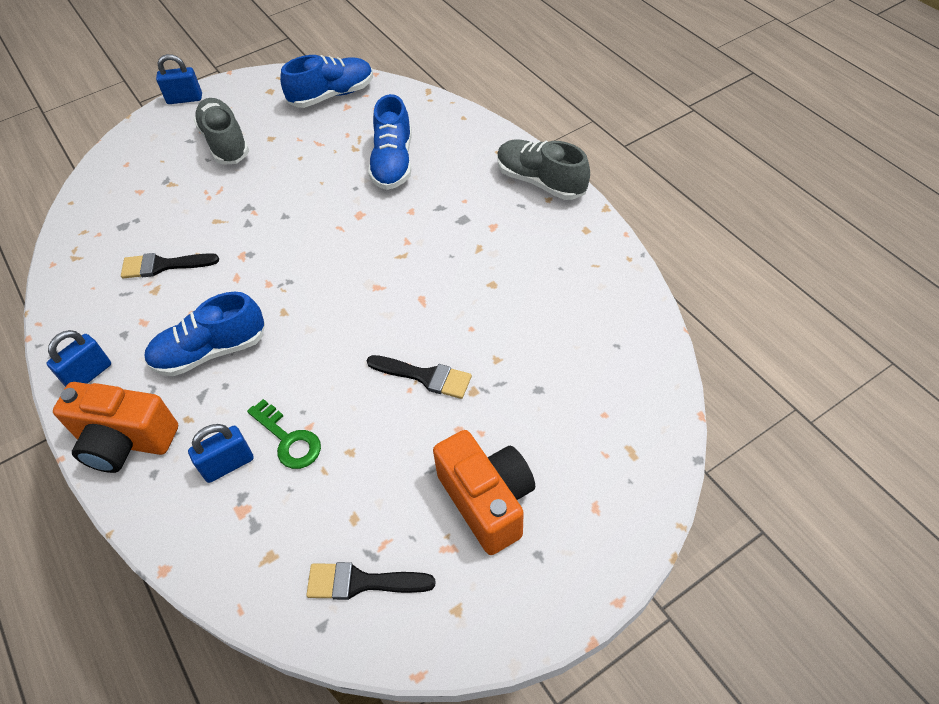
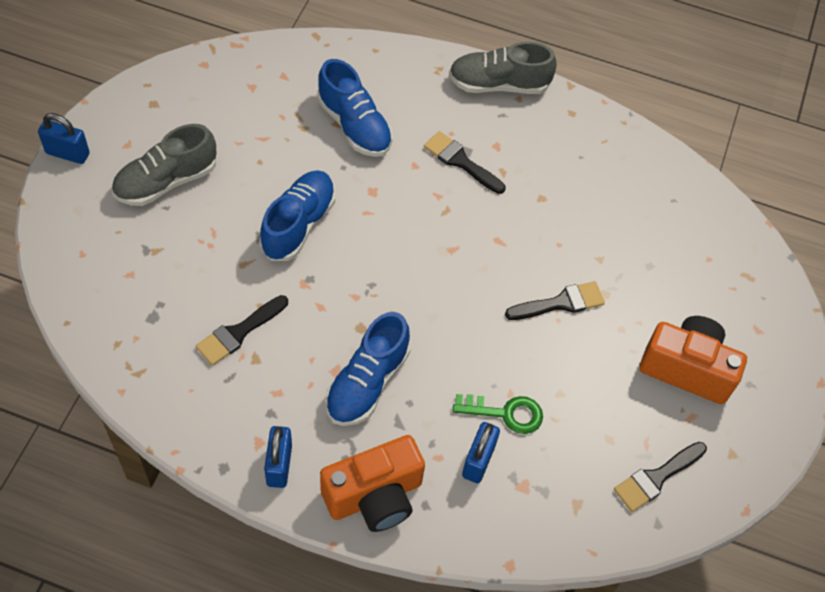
camera: 45 degrees left, 5 degrees up
blue padlock [156,54,202,104] -> blue padlock turned 60 degrees clockwise [38,113,90,164]
grey shoe [193,98,249,165] -> grey shoe turned 60 degrees counterclockwise [112,124,216,206]
blue shoe [280,55,373,108] -> blue shoe moved to [260,170,335,261]
none -> black brush [424,131,506,194]

